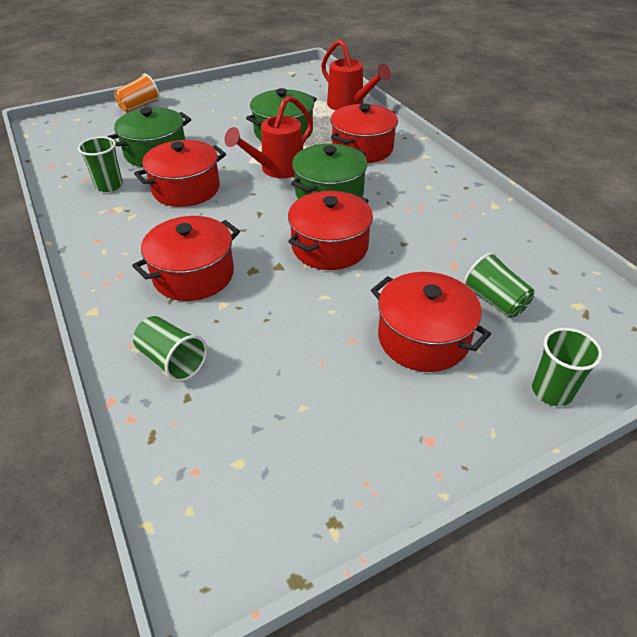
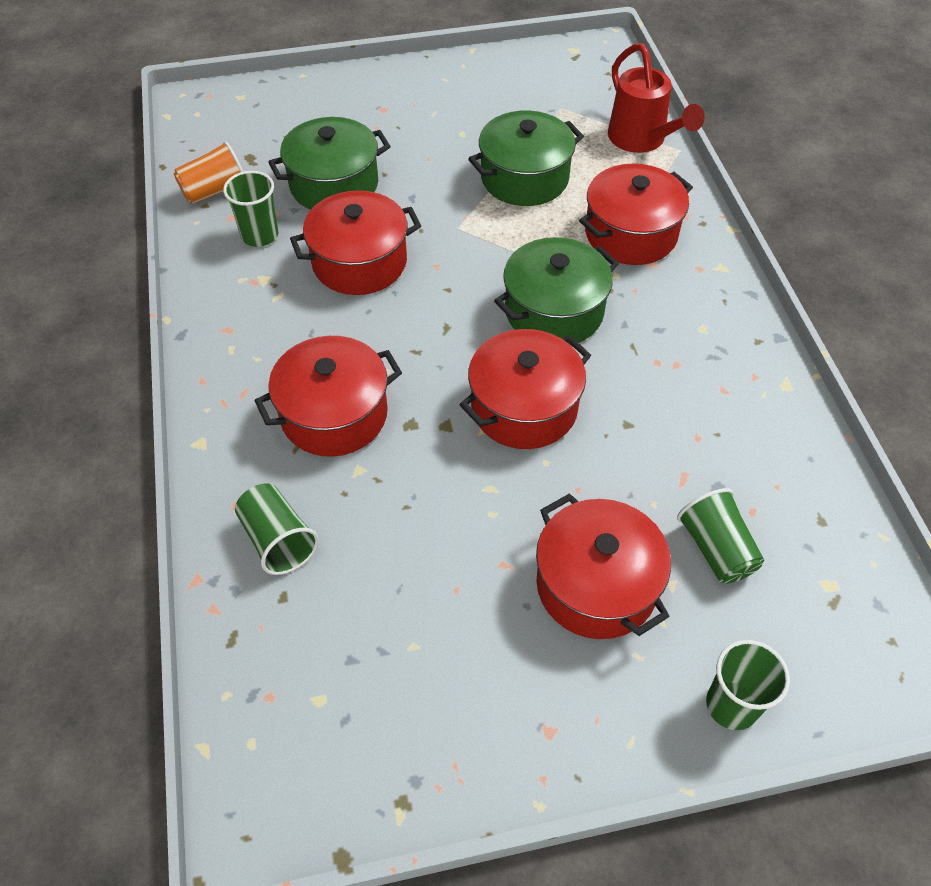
camera: 15 degrees right, 10 degrees up
orange cup [114,73,160,113] -> orange cup moved to [174,141,243,204]
red watering can [224,95,313,178] -> none

